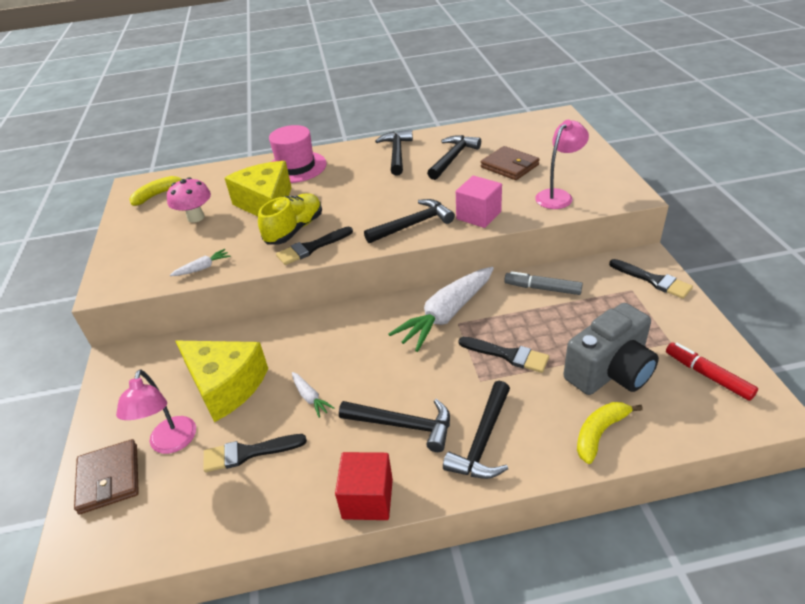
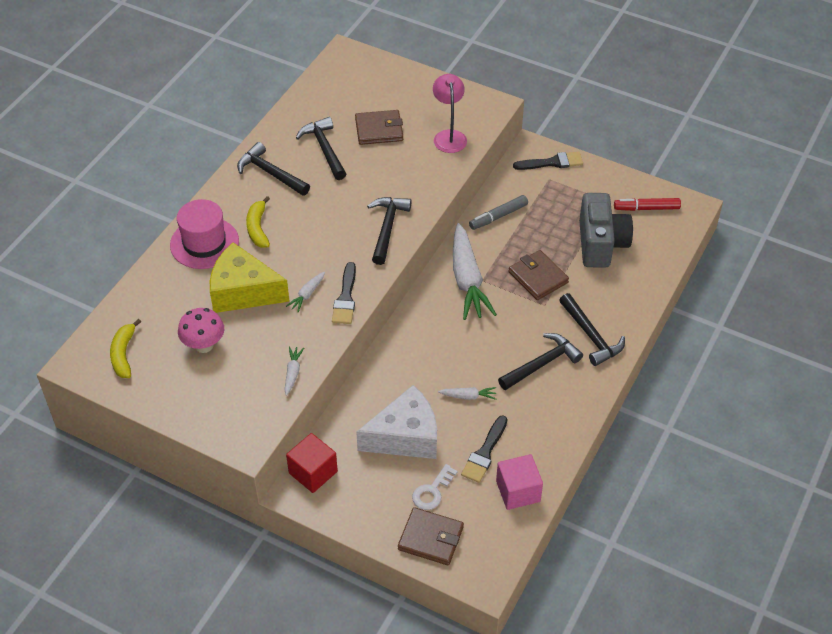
camera: 55 degrees left, 10 degrees up
pink lamp [116,369,196,454] -> white key [412,464,457,510]
yellow cheese [175,341,268,422] -> white cheese [356,385,437,459]
yellow shoe [258,193,322,245] -> white carrot [286,272,325,312]
red cube [335,452,393,520] -> red cube moved to [286,433,338,493]
pink cube [456,176,502,228] -> pink cube moved to [496,454,543,510]
black brush [458,337,549,373] -> brown wallet [509,250,569,300]
yellow banana [577,402,643,464] -> yellow banana moved to [246,196,270,248]

